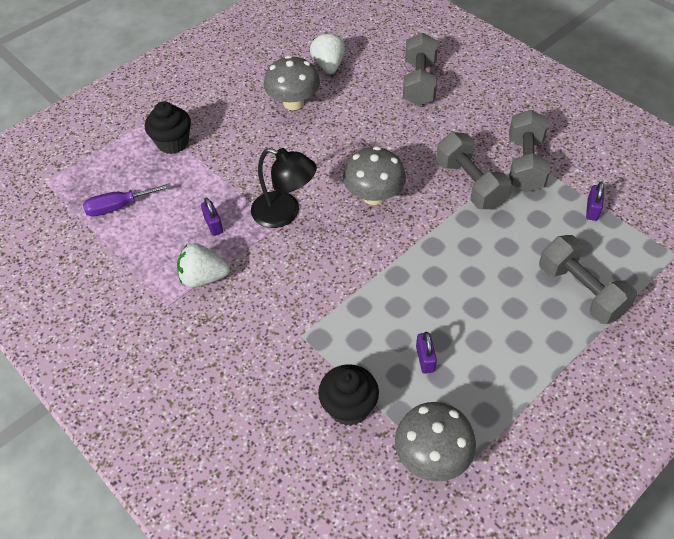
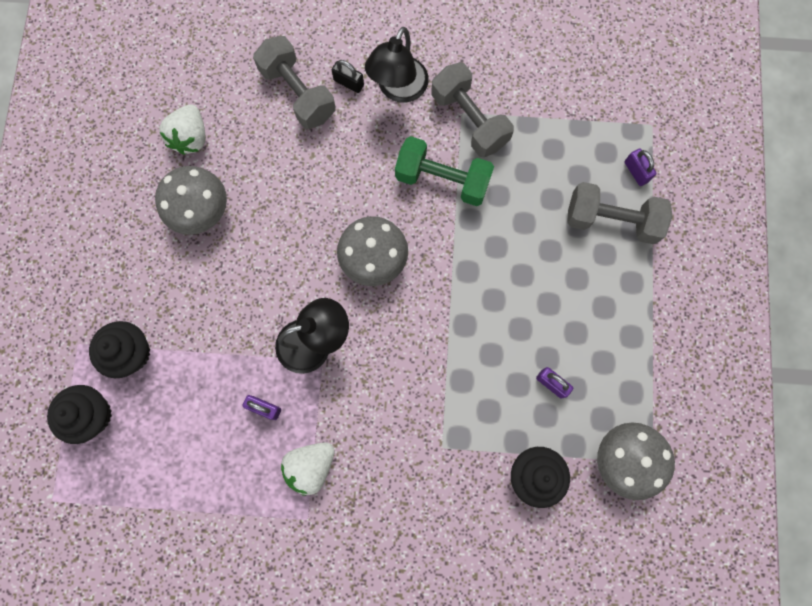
camera: 45 degrees left, 25 degrees up
purple screwdriver [83,183,171,217] -> none
white strawberry [310,32,345,74] -> white strawberry turned 120 degrees counterclockwise [159,105,206,155]
grey dumbbell [436,132,511,209] -> green dumbbell [395,136,494,206]
purple padlock [586,182,604,221] -> purple padlock moved to [624,149,657,186]
none -> black cupcake [47,385,112,444]
none -> black padlock [332,60,364,93]
none -> black lamp [365,27,429,103]

